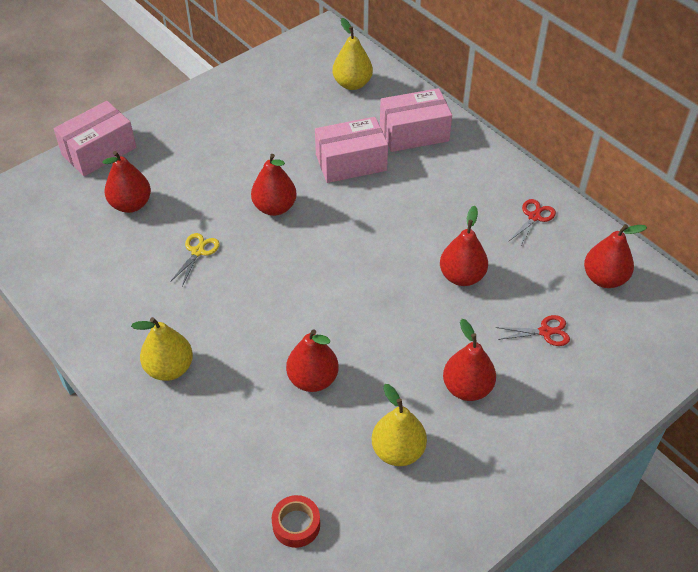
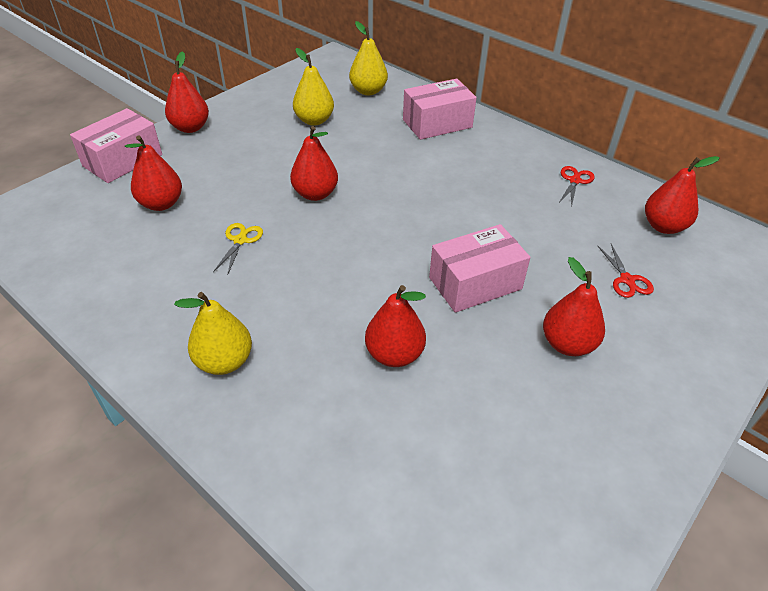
camera: 10 degrees left, 5 degrees down
red tape [272,495,320,548] -> none
pink box [315,117,388,183] -> pink box moved to [429,224,531,313]
yellow pear [372,384,427,466] -> yellow pear moved to [293,48,334,126]
red pear [440,206,488,286] -> red pear moved to [165,51,209,133]
red scissors [496,315,570,346] -> red scissors turned 90 degrees clockwise [598,244,654,298]

